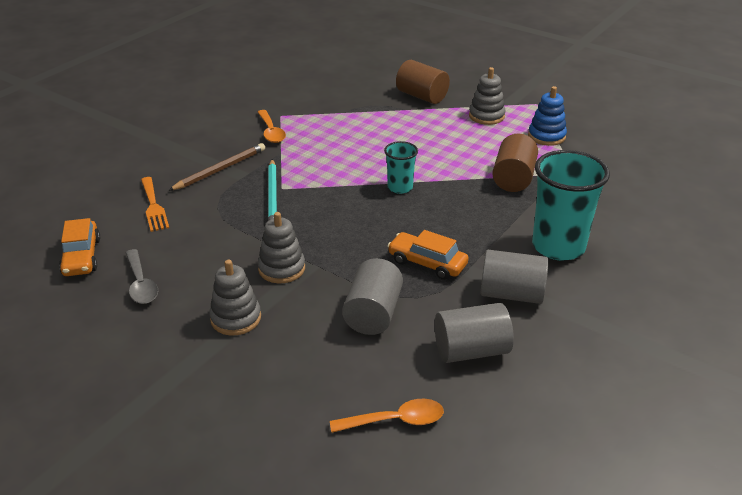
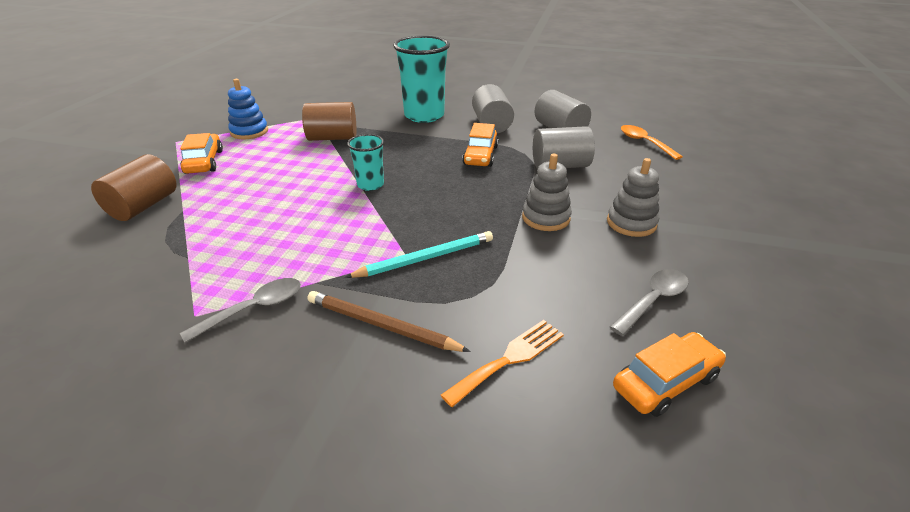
camera: 110 degrees left, 0 degrees up
orange spoon [258,110,286,143] -> grey spoon [180,278,301,343]
grey stacking toy [469,67,506,125] -> orange car [180,133,223,174]

